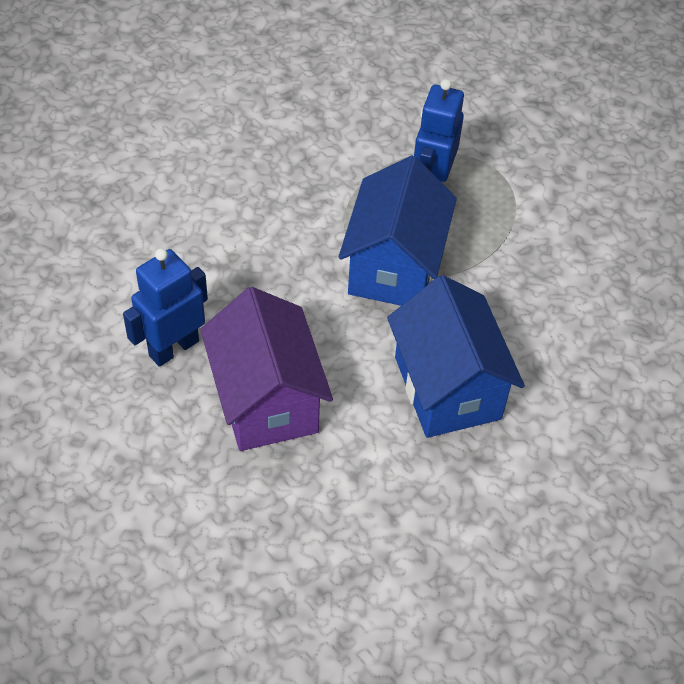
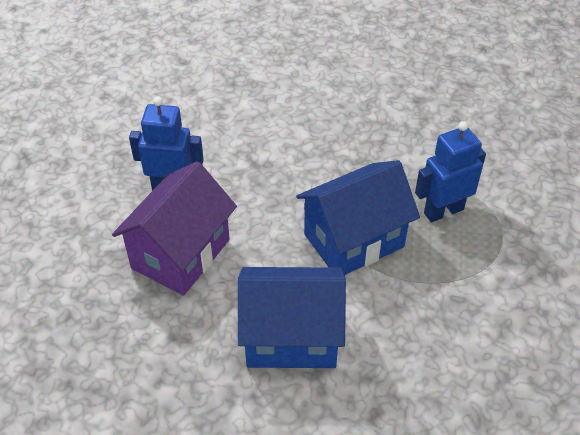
camera: 50 degrees right, 5 degrees down
blue house [387,275,525,438] -> blue house turned 60 degrees clockwise [238,267,346,368]

